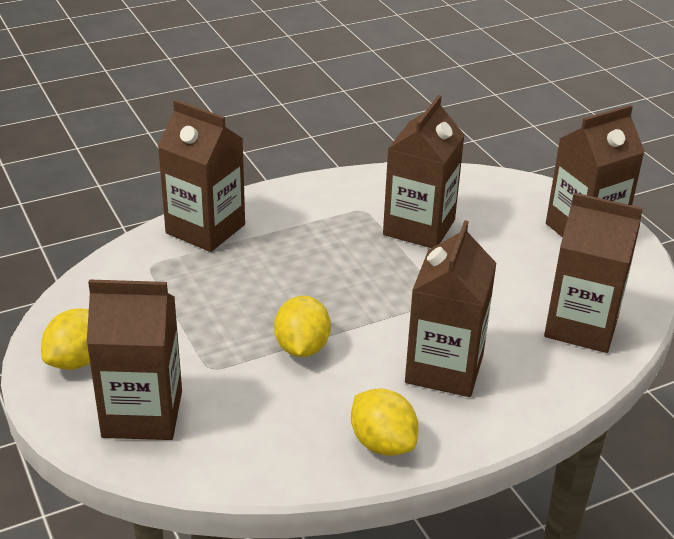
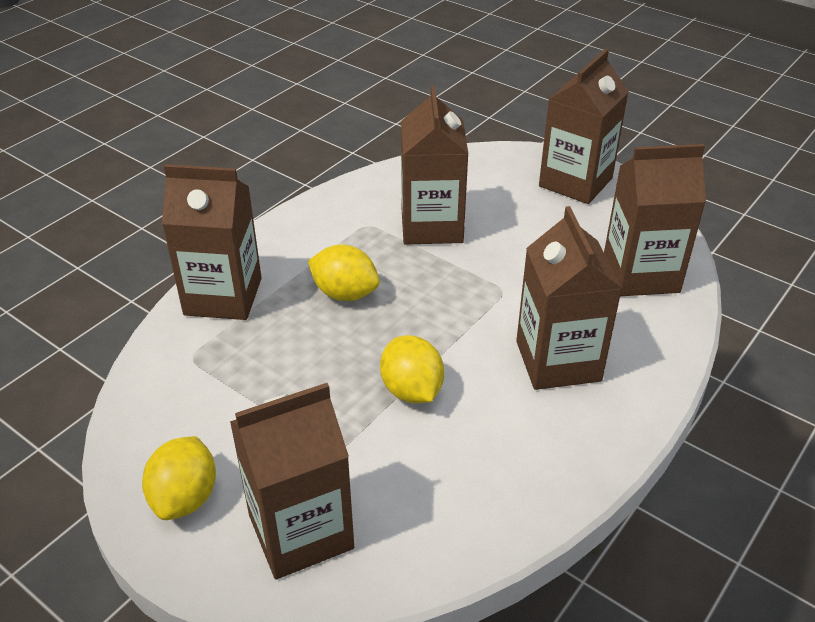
camera: 25 degrees left, 5 degrees up
yellow lemon [351,388,419,456] -> yellow lemon moved to [308,244,380,301]

